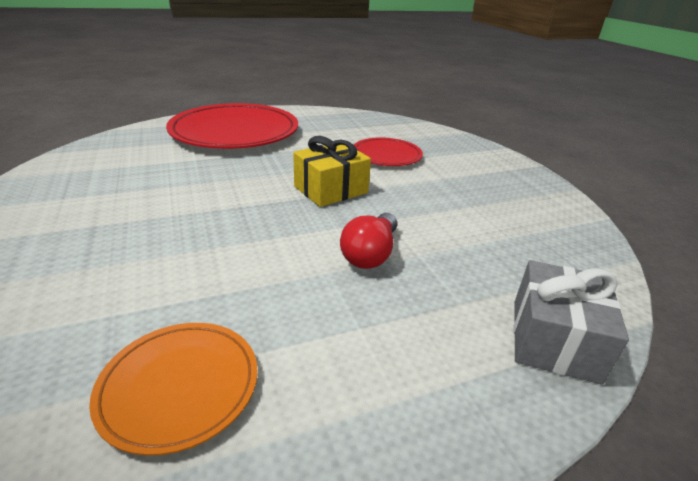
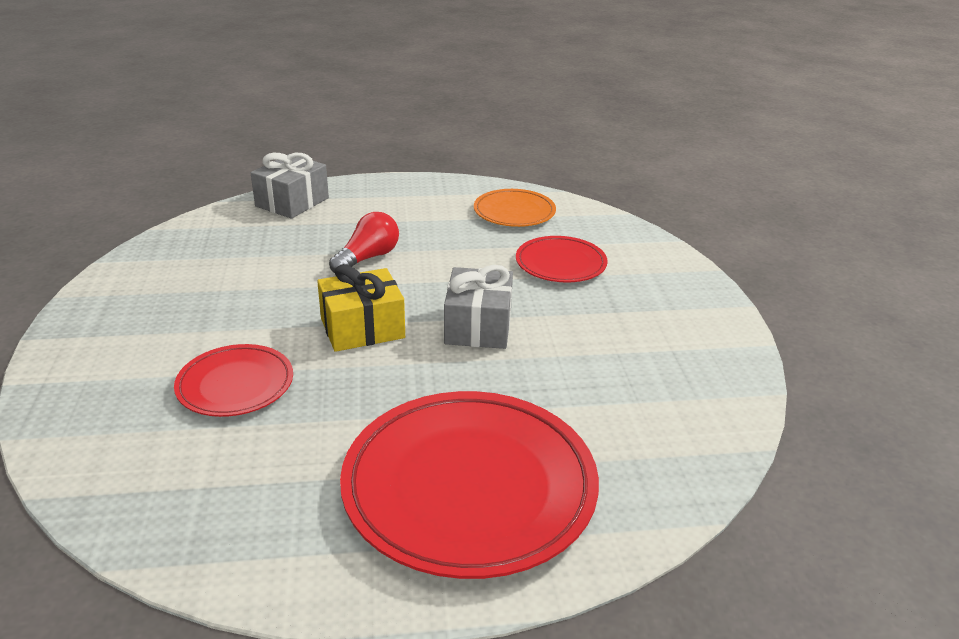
camera: 165 degrees left, 0 degrees up
none -> grey gift [444,265,513,349]
none -> red plate [516,236,608,283]

